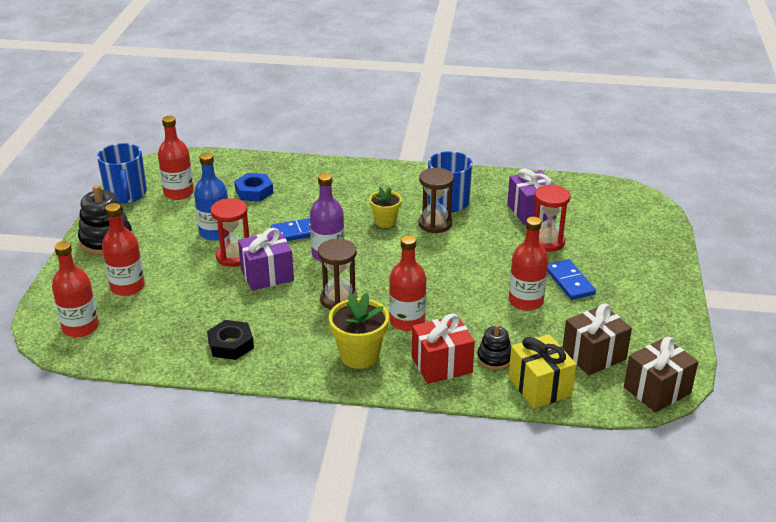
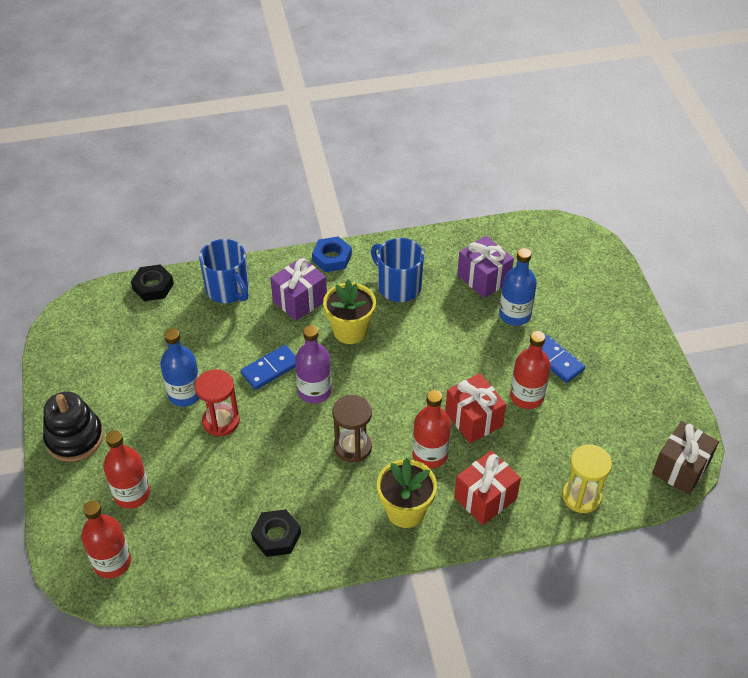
camera: 20 degrees left, 15 degrees up
blue mug [97,143,147,204] -> blue mug moved to [199,239,249,303]
red bottle [158,116,194,200] -> none
blue nut [234,173,273,202] -> blue nut moved to [312,237,352,272]
purple gift [238,228,294,291] -> purple gift moved to [270,257,327,321]
yellow flower pot [369,187,402,228] -> yellow flower pot [323,279,376,344], size x1.55
brown hourglass [418,168,454,233] -> none
black stacking toy [477,324,511,370] -> none
yellow gift [509,334,576,408] -> yellow hourglass [562,445,612,513]
red hourglass [534,185,571,252] -> blue bottle [499,248,537,326]
brown gift [563,303,632,375] -> none
none -> black nut [131,264,174,301]
none -> red gift [445,373,506,443]

